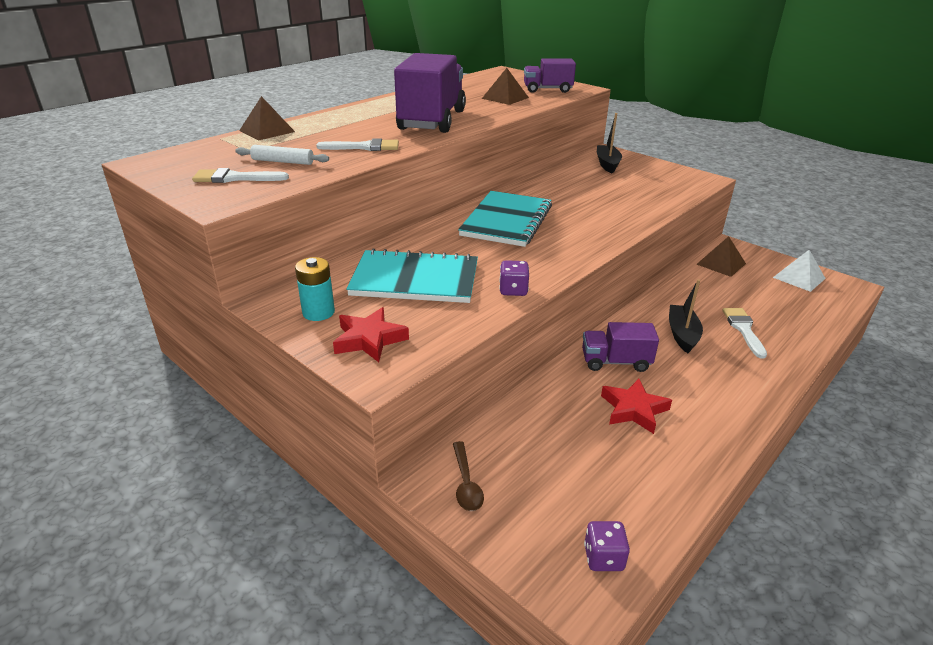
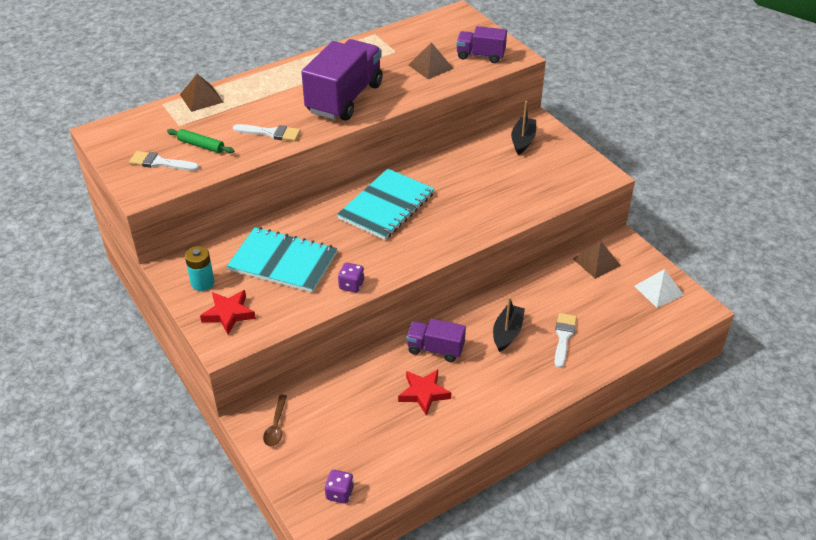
camera: 15 degrees right, 10 degrees up
white rolling pin [235,145,329,165] -> green rolling pin [167,129,235,154]

